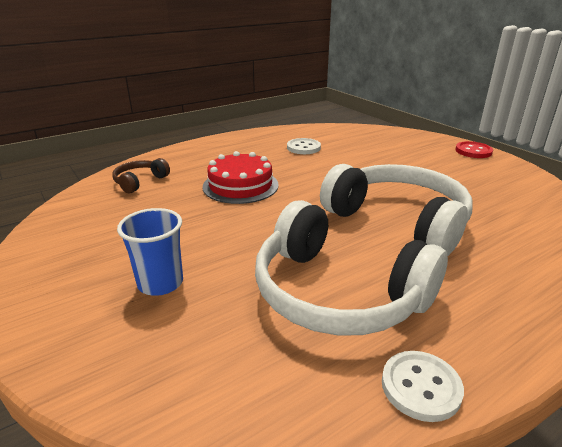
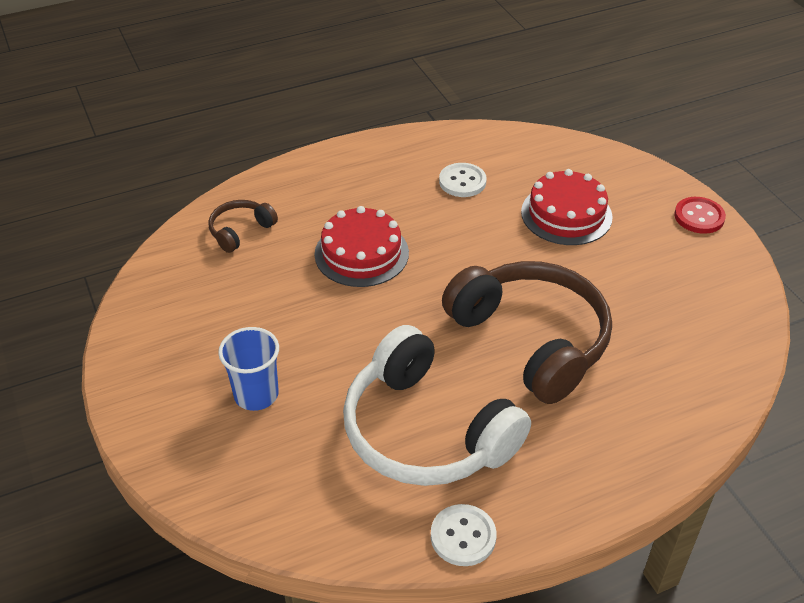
camera: 10 degrees right, 15 degrees up
white headphones [320,164,473,256] -> brown headphones [442,261,612,404]
none -> red cake [521,169,613,245]

